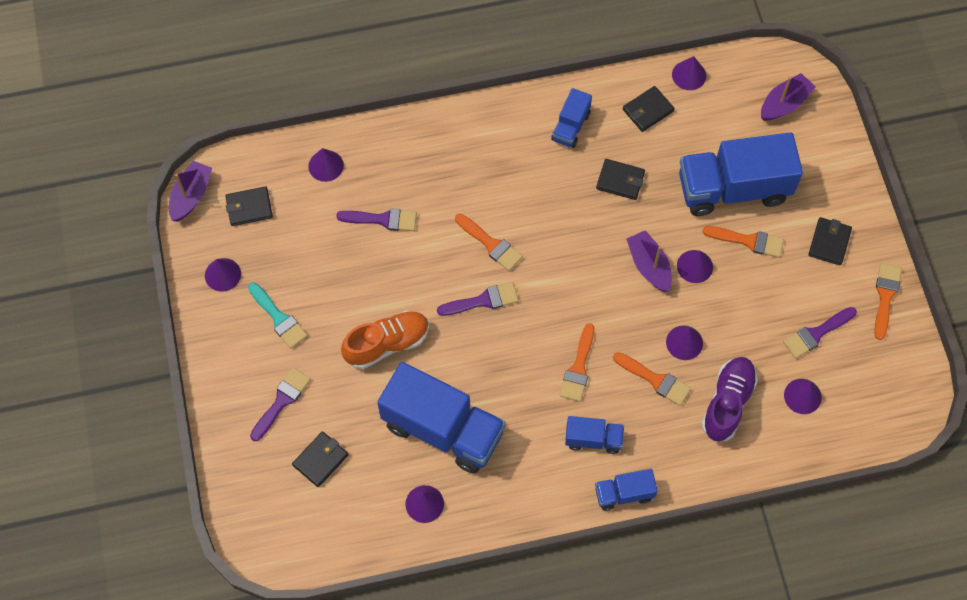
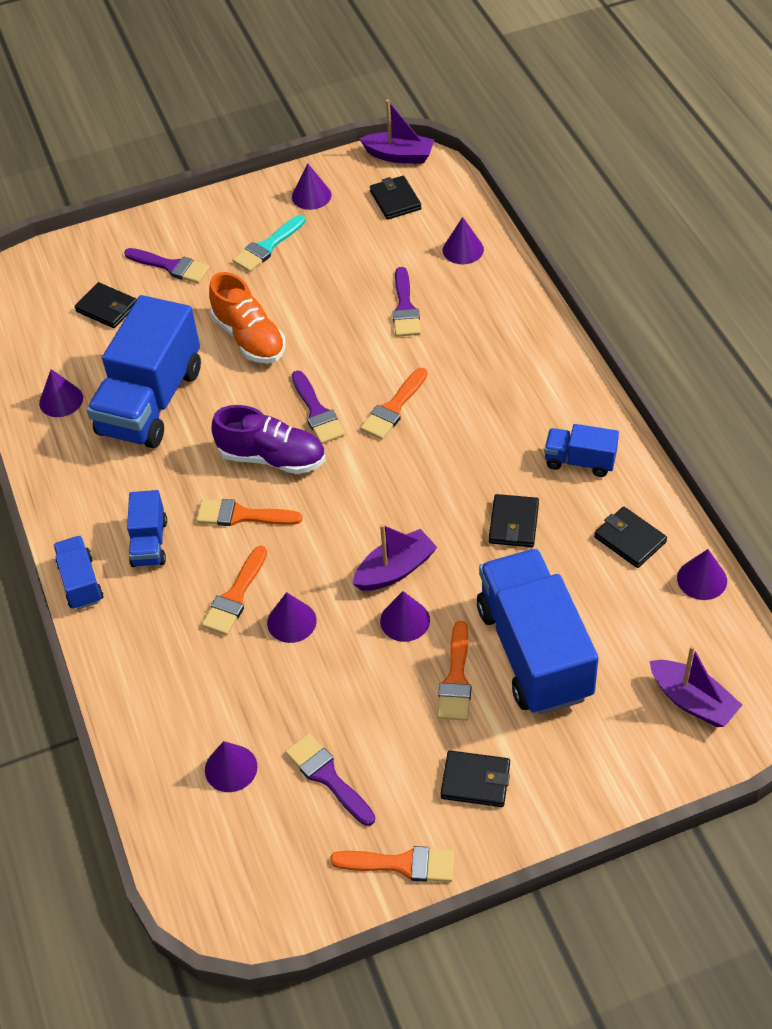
camera: 85 degrees right, 15 degrees down
purple shoe [702,357,758,442] -> purple shoe moved to [211,405,325,474]

